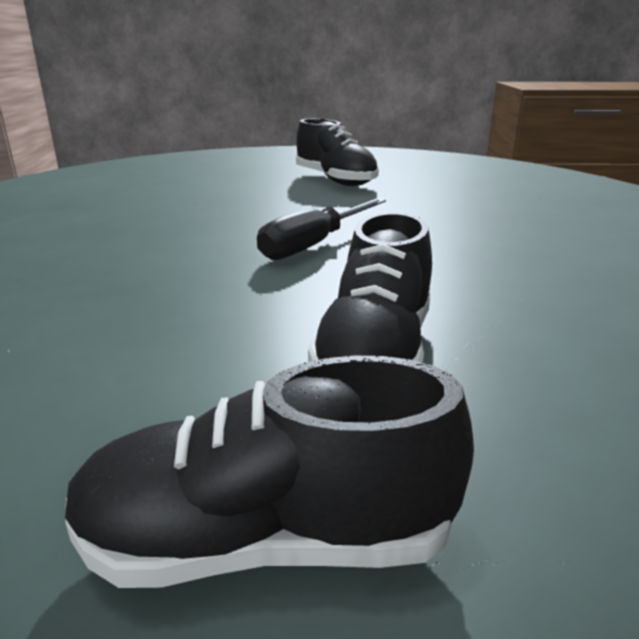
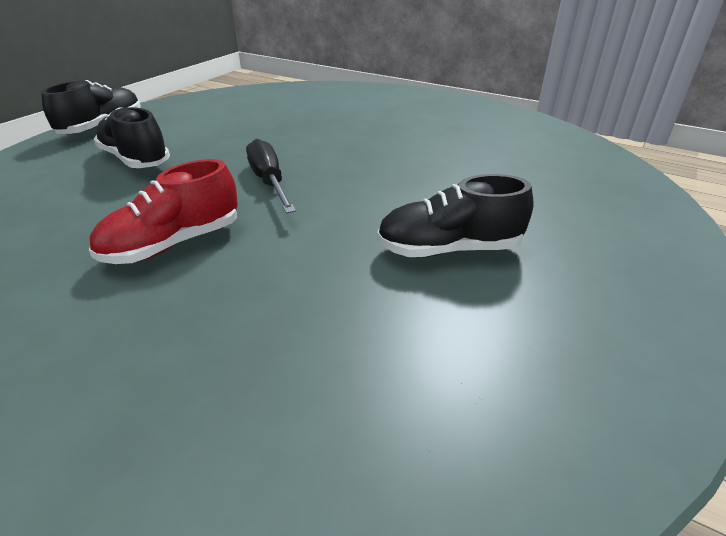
camera: 120 degrees right, 10 degrees up
none -> red shoe [89,159,238,264]

